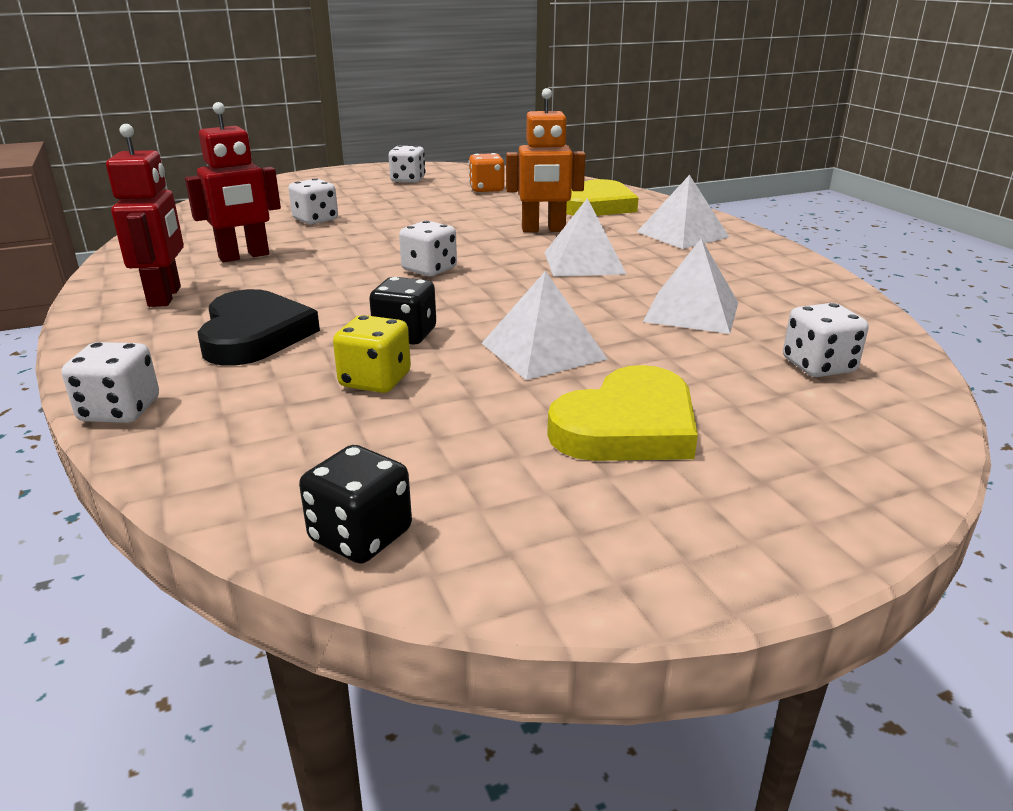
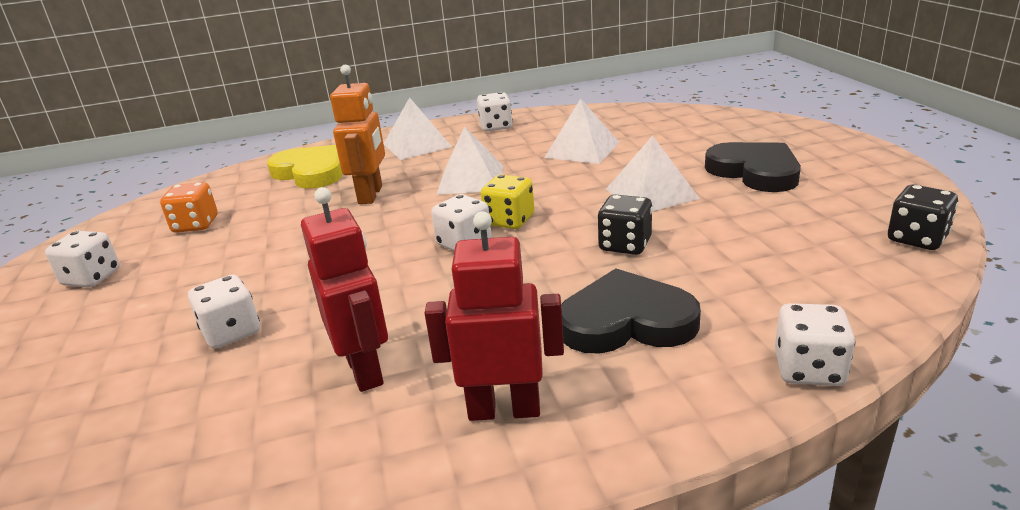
camera: 80 degrees left, 0 degrees up
yellow dice [333,315,411,393] -> yellow dice moved to [481,175,534,229]
yellow heart [547,365,698,461] -> black heart [705,142,801,192]
white dice [783,303,869,377] -> white dice moved to [477,92,513,131]

